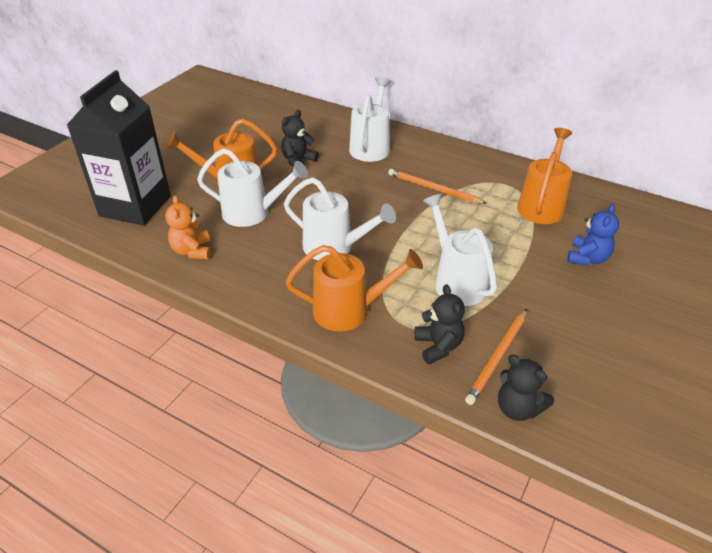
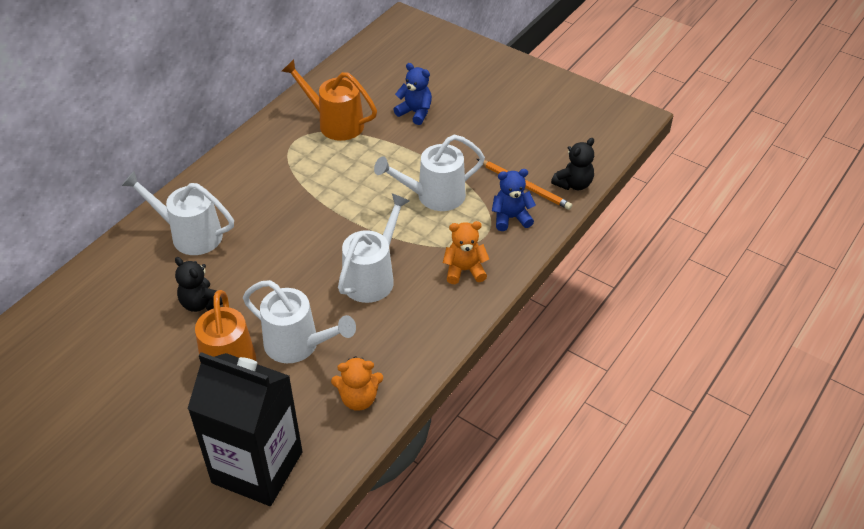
camera: 85 degrees left, 5 degrees up
white watering can [197,148,308,227] -> white watering can turned 105 degrees clockwise [243,280,356,363]
orange watering can [286,245,423,331] -> orange teddy bear [443,221,489,284]
orange pencil [388,169,487,204] -> none
black teddy bear [415,284,465,365] -> blue teddy bear [492,169,536,231]

